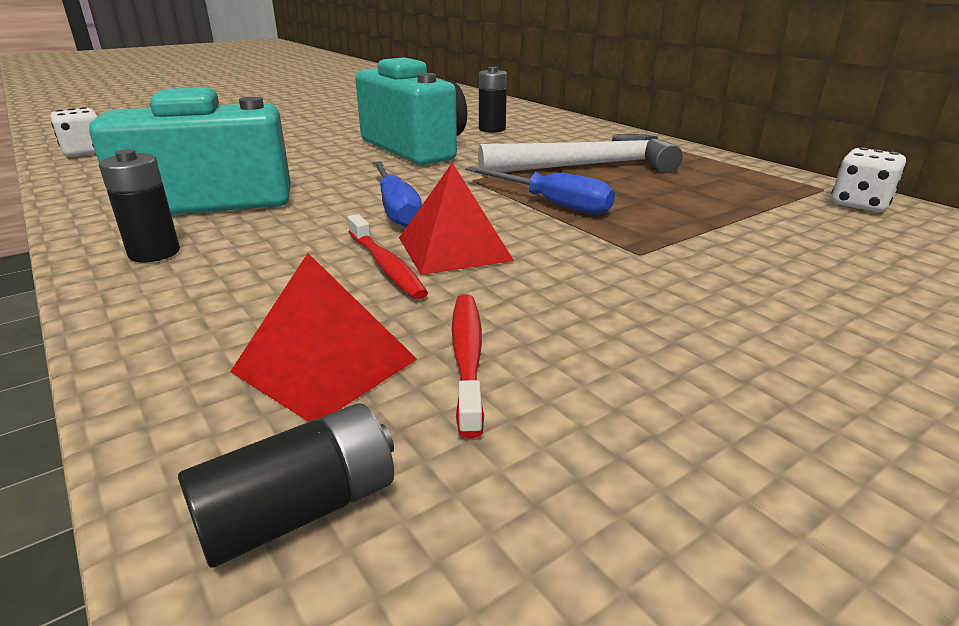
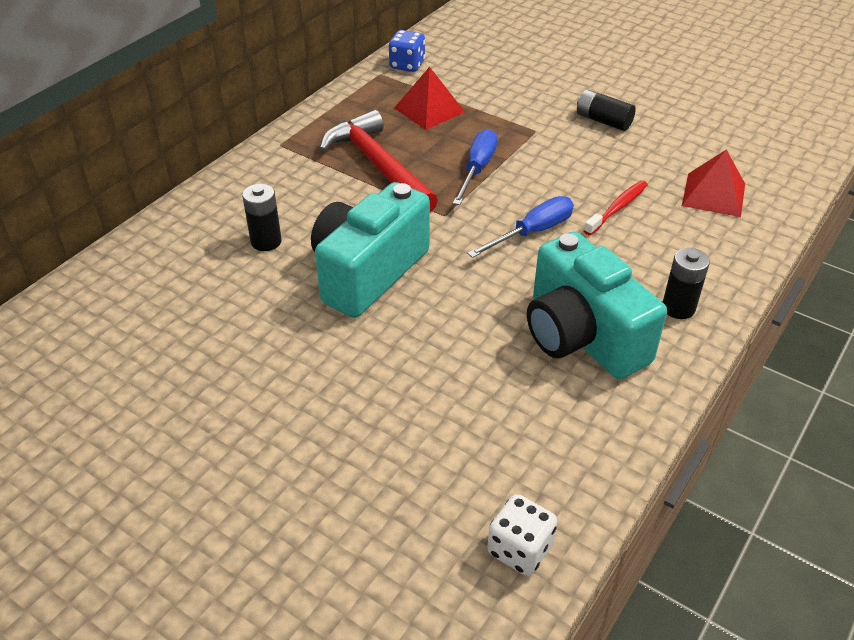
camera: 110 degrees left, 15 degrees up
black battery [178,403,394,568] -> black battery moved to [577,89,636,131]
red pyramid [399,163,514,275] -> red pyramid moved to [394,67,465,130]
red toothbrush [452,294,484,438] -> none
white hammer [478,134,683,174] -> red hammer [320,110,438,212]
white dice [832,147,906,212] -> blue dice [389,30,425,72]

